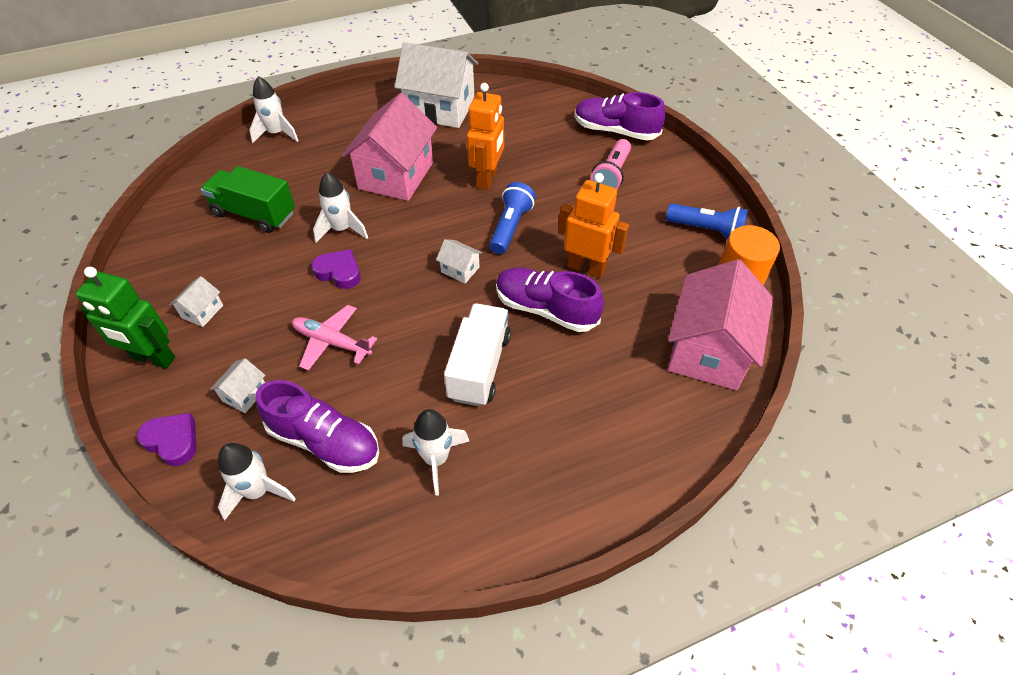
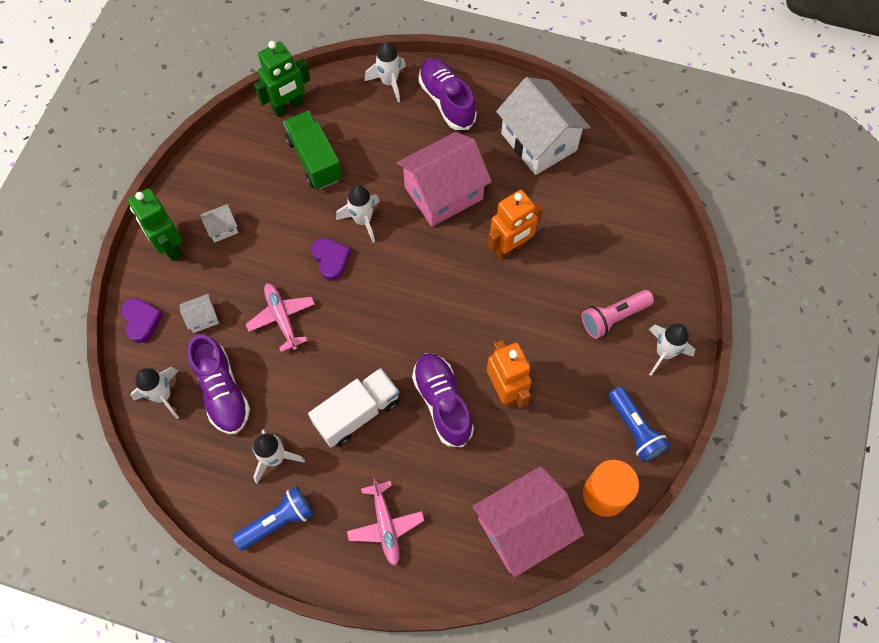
camera: 40 degrees right, 15 degrees up
white house [436,239,482,283] -> none
blue flashlight [489,182,536,254] -> blue flashlight moved to [232,486,313,551]
purple shoe [575,92,665,140] -> purple shoe moved to [419,58,477,130]
none -> green robot [254,41,311,117]
none -> pink plane [347,478,425,566]
none -> white rocket [649,324,695,376]

